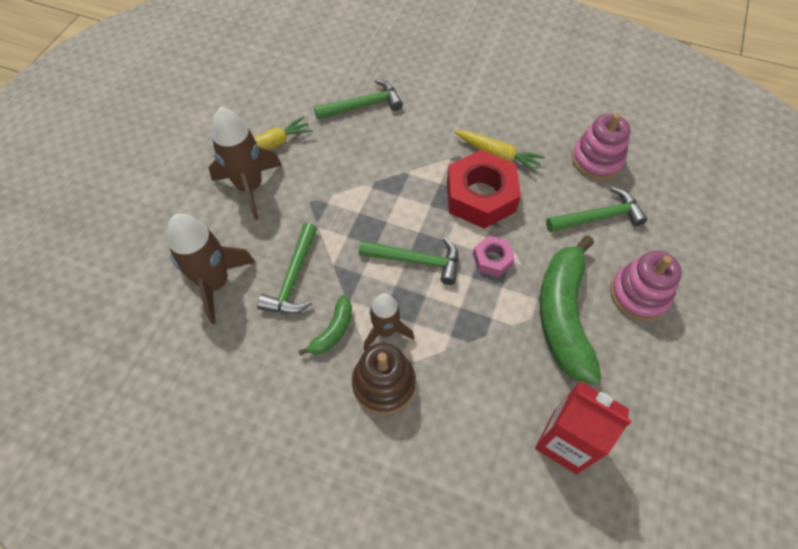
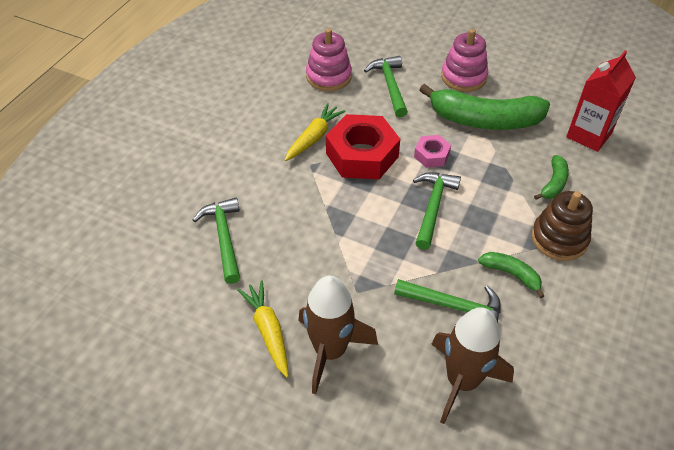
camera: 85 degrees left, 10 degrees down
brown rocket [364,293,414,351] -> none
none -> green banana [534,155,569,200]

